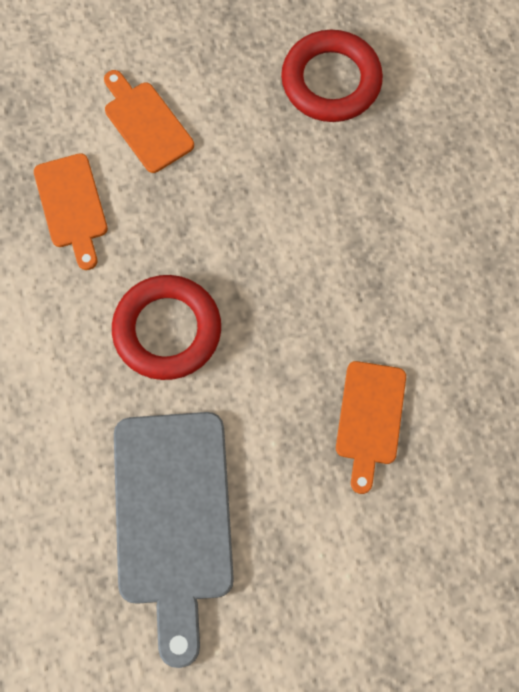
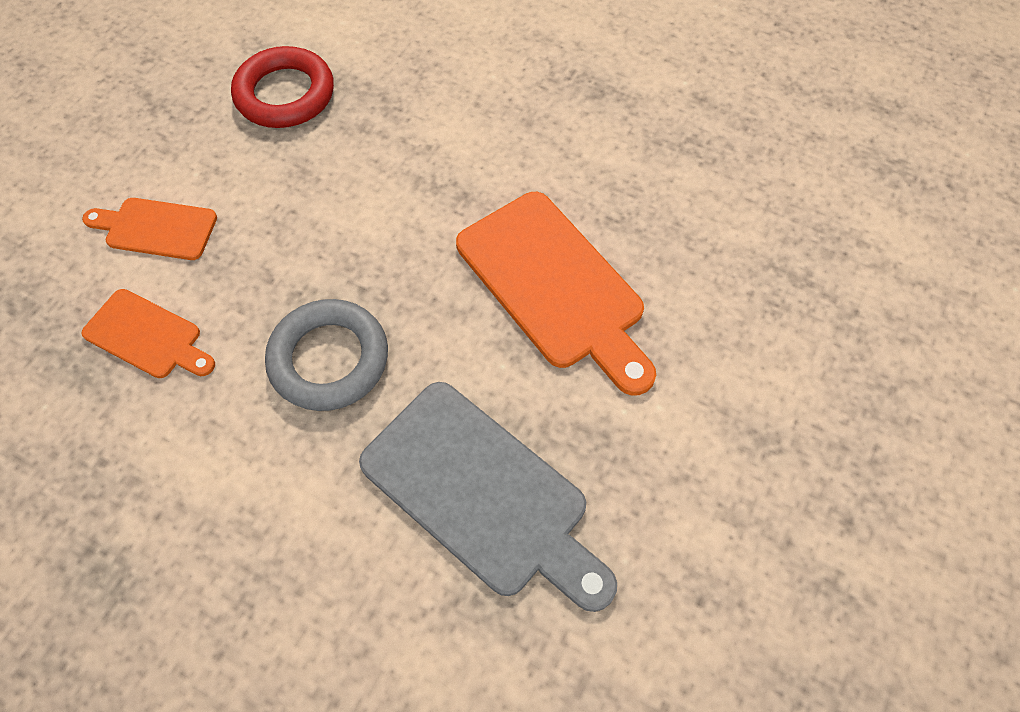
camera: 45 degrees left, 10 degrees down
red ring [112,275,221,380] -> grey ring [265,299,388,411]
orange cutting board [336,361,406,494] -> orange cutting board [456,192,656,396], size x1.82

